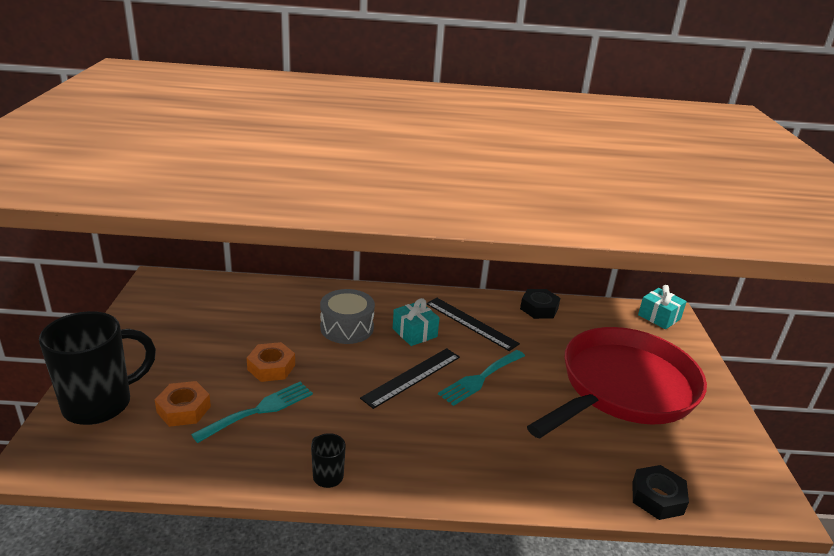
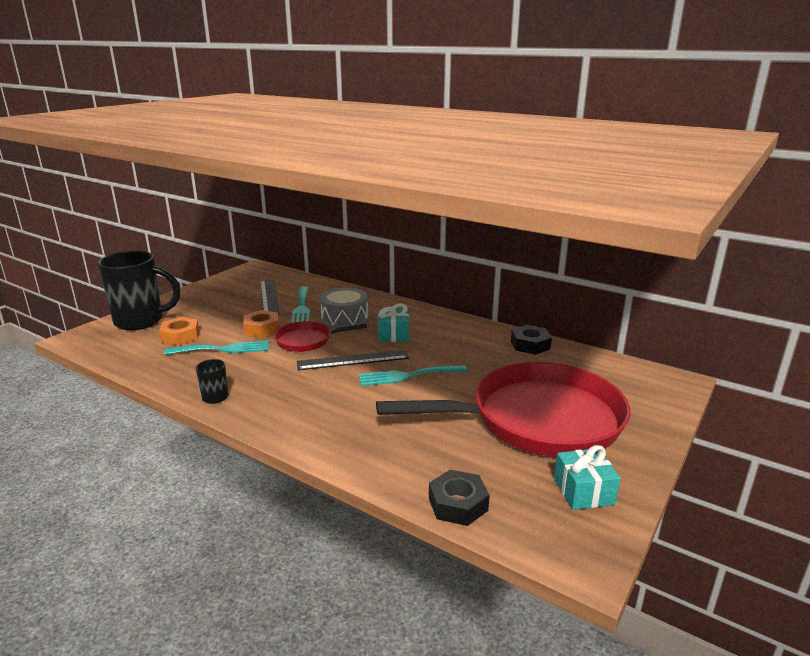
camera: 35 degrees right, 5 degrees down
black ruler [426,298,520,351] -> black ruler moved to [260,279,279,314]
turquoise gift [638,285,687,329] -> turquoise gift moved to [554,445,621,510]
none -> red pan [274,321,367,352]
none -> turquoise fork [291,286,310,323]

